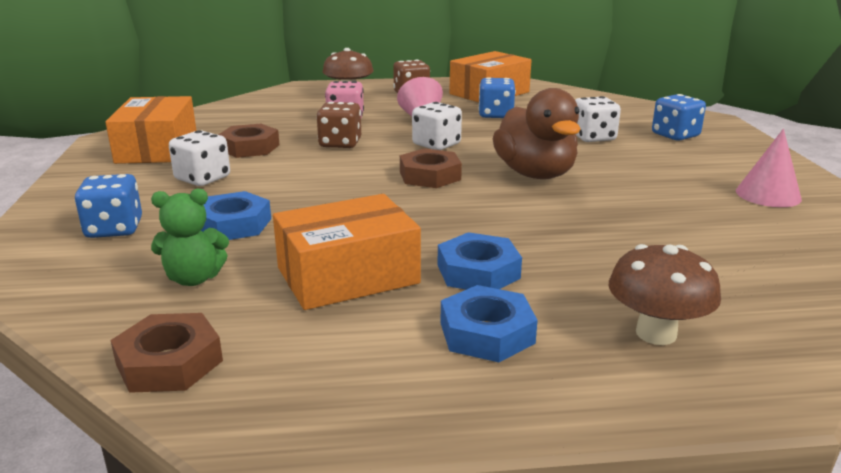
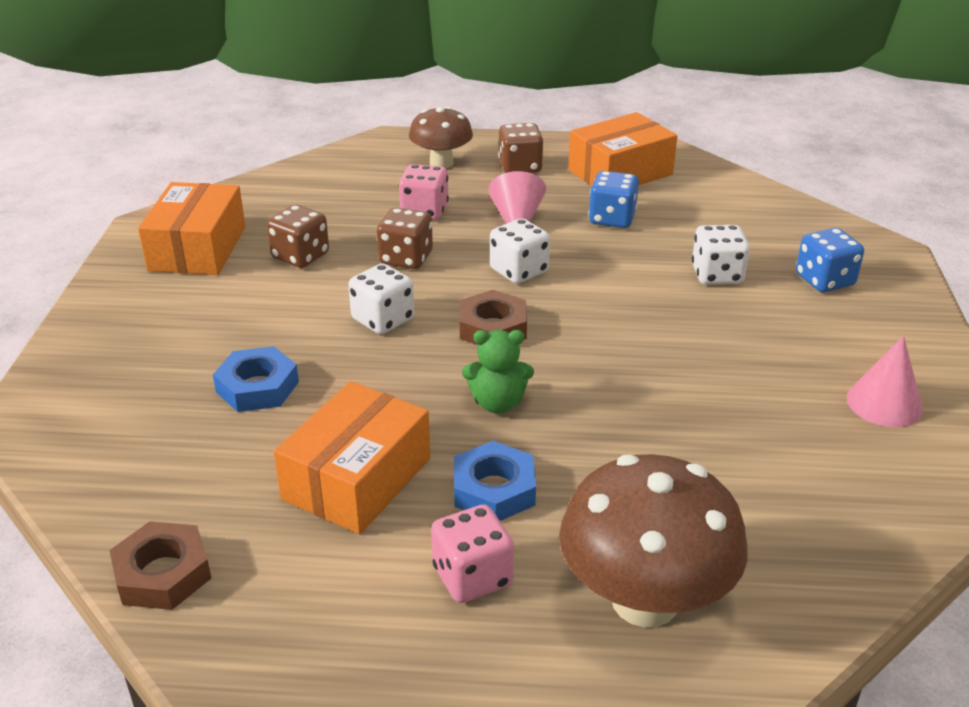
camera: 10 degrees right, 10 degrees up
blue dice [75,174,142,238] -> none
green teddy bear [151,188,229,286] -> green teddy bear moved to [462,330,534,414]
white dice [169,130,230,186] -> white dice moved to [348,263,414,334]
brown nut [218,124,279,158] -> brown dice [267,205,329,268]
orange box [273,194,421,310] -> orange box turned 45 degrees counterclockwise [274,381,430,534]
blue nut [441,285,538,362] -> pink dice [431,505,514,603]
brown duck [493,88,581,179] -> none
brown mushroom [609,244,721,345] -> brown mushroom [559,454,748,627], size x1.64

